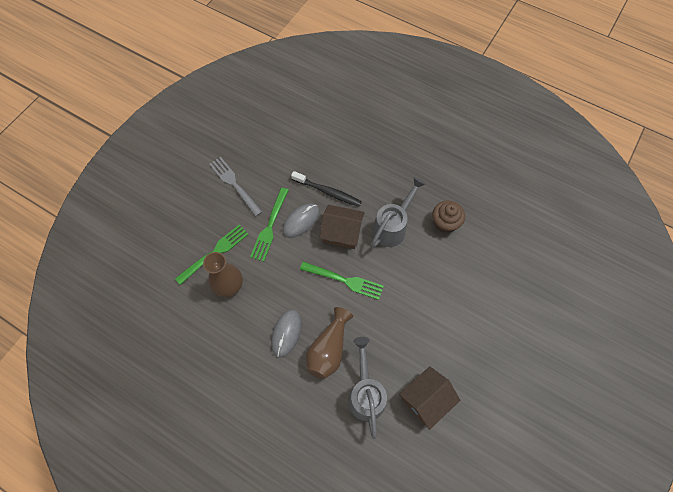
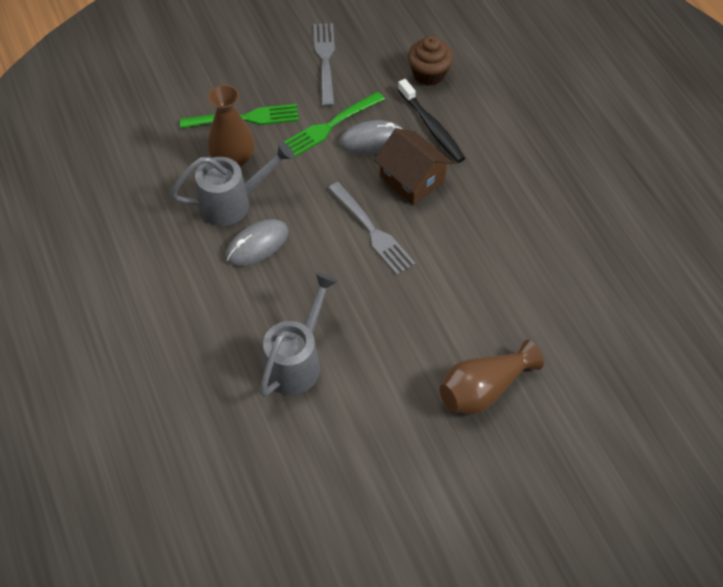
camera: 35 degrees right, 10 degrees down
green fork [300,261,384,300] -> grey fork [328,182,416,275]
brown vase [306,307,353,379] -> brown vase moved to [440,340,544,414]
grey watering can [371,177,426,248] -> grey watering can moved to [170,141,295,226]
brown house [399,366,460,430] -> none
brown cupcake [432,200,465,233] -> brown cupcake moved to [408,36,453,86]

